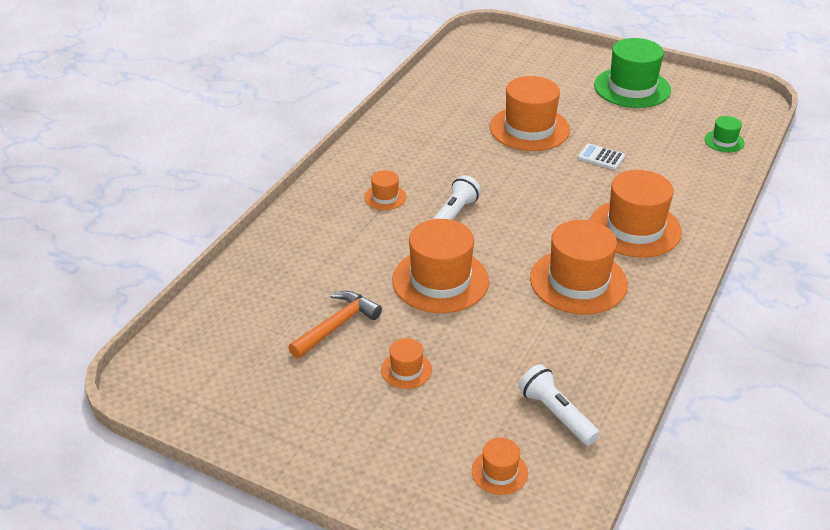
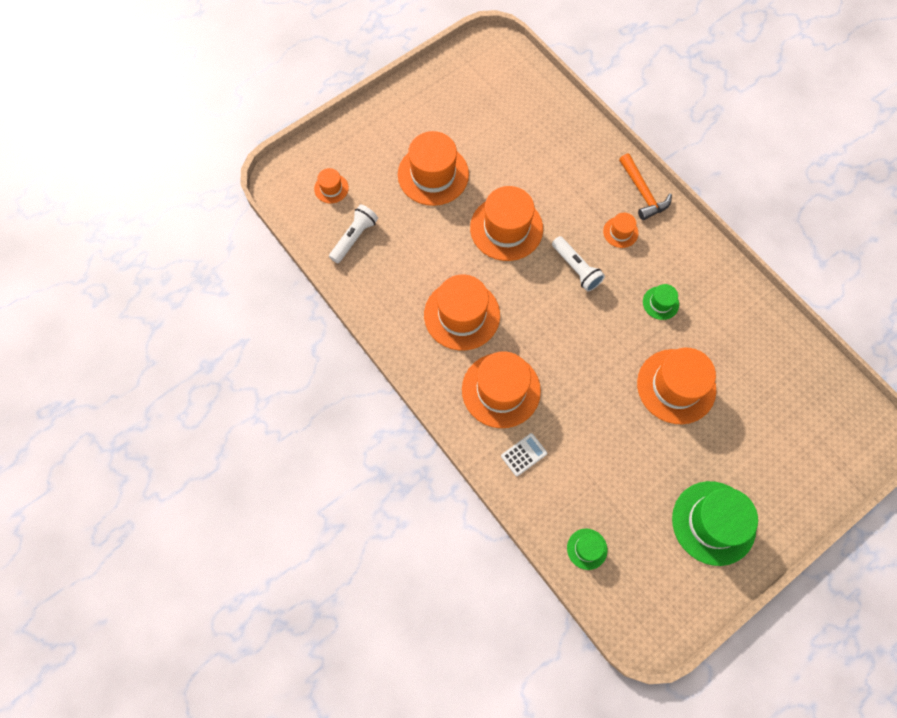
camera: 115 degrees right, 30 degrees up
orange hammer [288,291,382,359] -> orange hammer moved to [619,153,672,220]
orange hat [381,338,432,389] -> orange hat [398,131,469,206], size x2.09
white flashlight [518,364,600,446] -> white flashlight turned 45 degrees counterclockwise [329,205,378,263]
white calculator [578,143,625,170] -> white calculator moved to [501,433,547,476]
none -> green hat [643,284,679,320]

